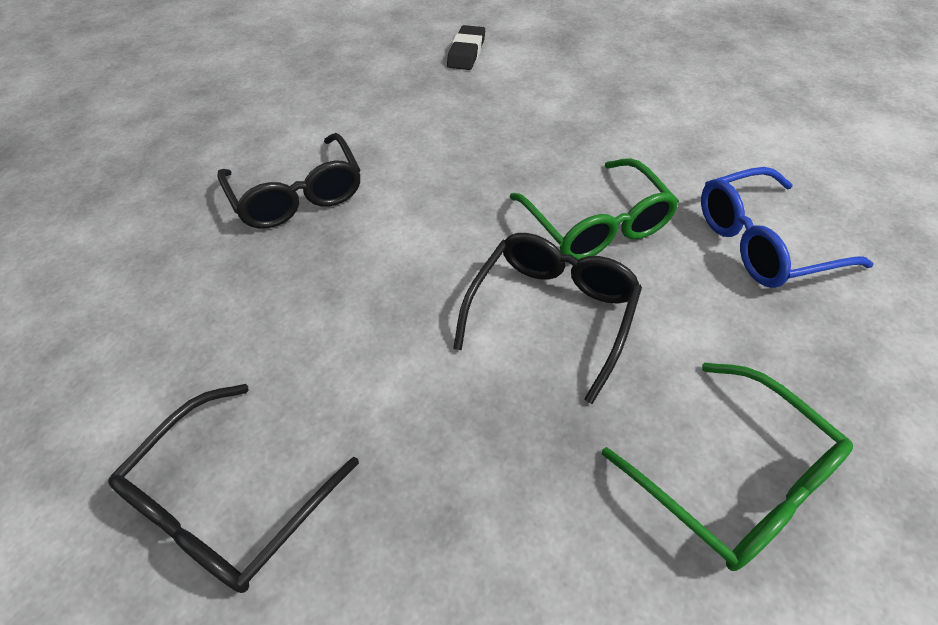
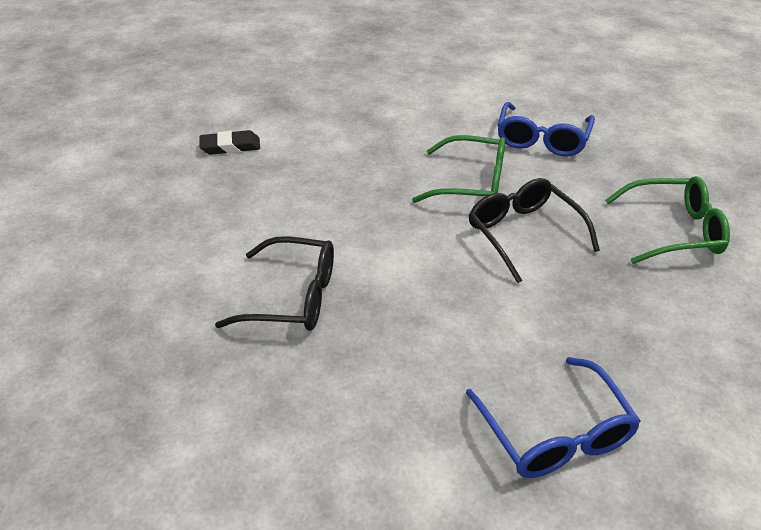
camera: 55 degrees left, 10 degrees down
black glasses [108,384,359,593] -> blue glasses [466,357,641,478]
black eraser [447,25,485,70] -> black eraser turned 60 degrees counterclockwise [199,130,260,155]

